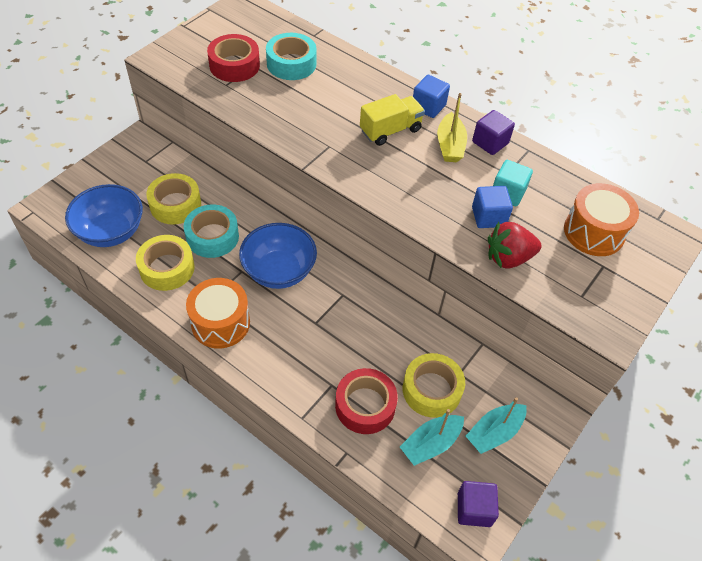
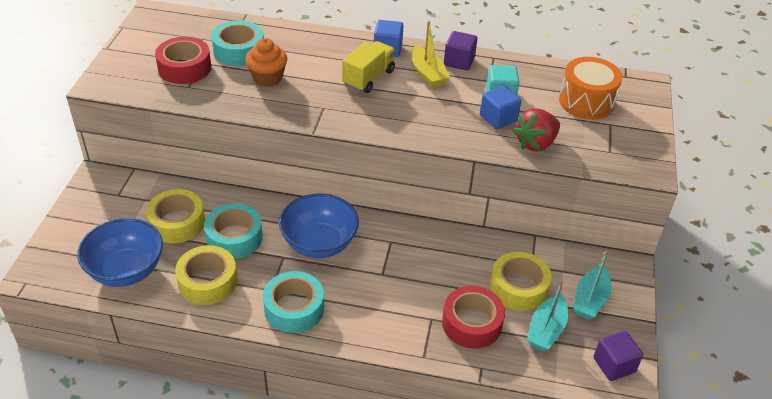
camera: 25 degrees left, 10 degrees down
orange drum [186,278,250,349] -> turquoise tape [263,271,324,333]
none -> orange cupcake [245,38,287,87]

